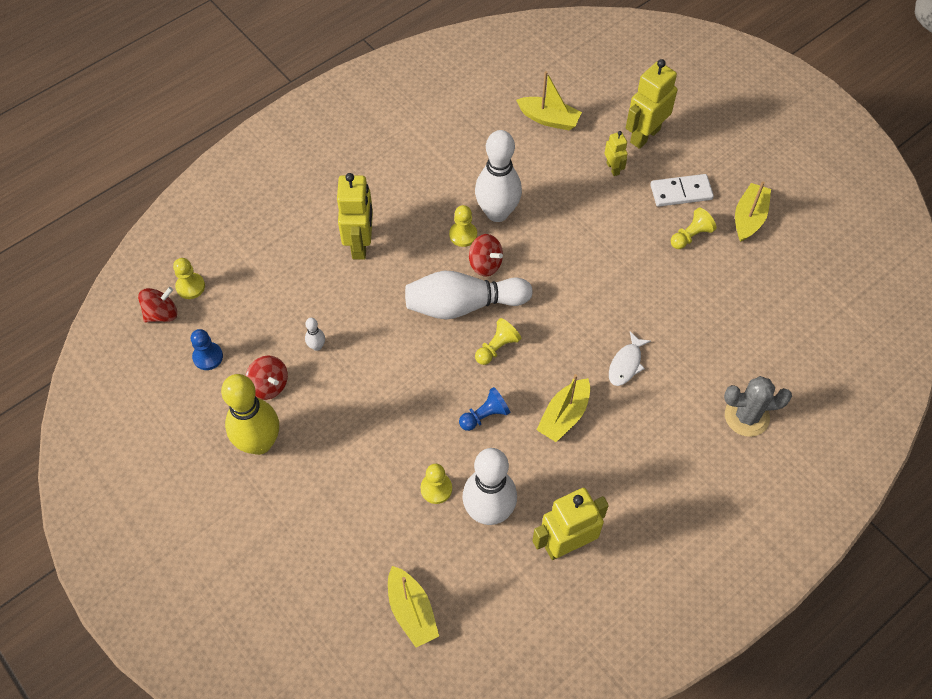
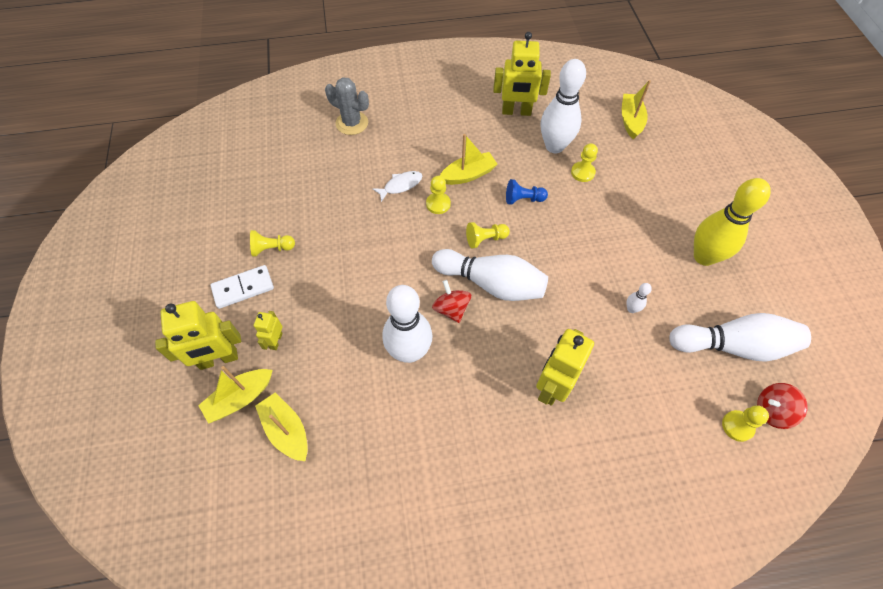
camera: 150 degrees left, 0 degrees up
blue pawn [191,329,223,370] -> white bowling pin [669,313,811,362]
red spinning top [246,355,288,400] -> none
yellow pawn [449,205,477,247] -> yellow pawn moved to [426,176,451,214]
white domino [650,174,714,207] -> white domino turned 45 degrees counterclockwise [210,265,274,309]
yellow boat [735,181,771,242] -> yellow boat moved to [198,366,273,424]

